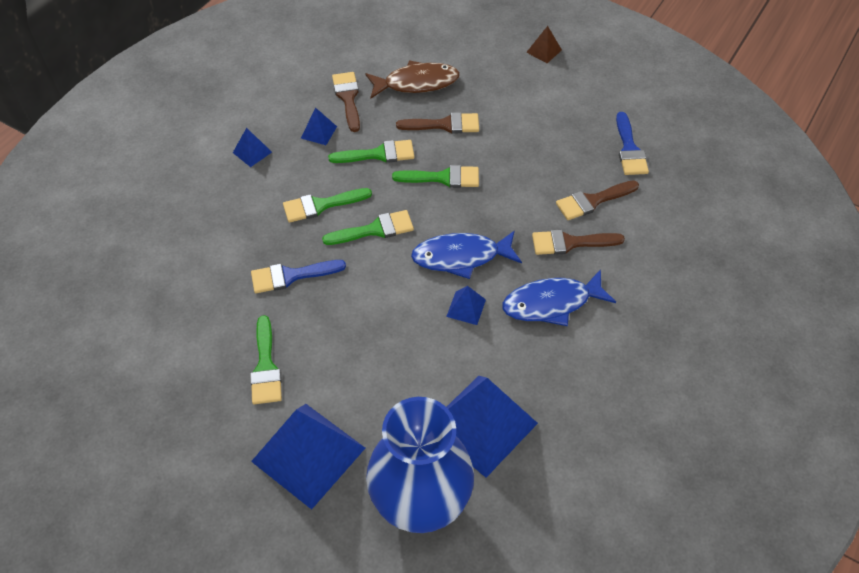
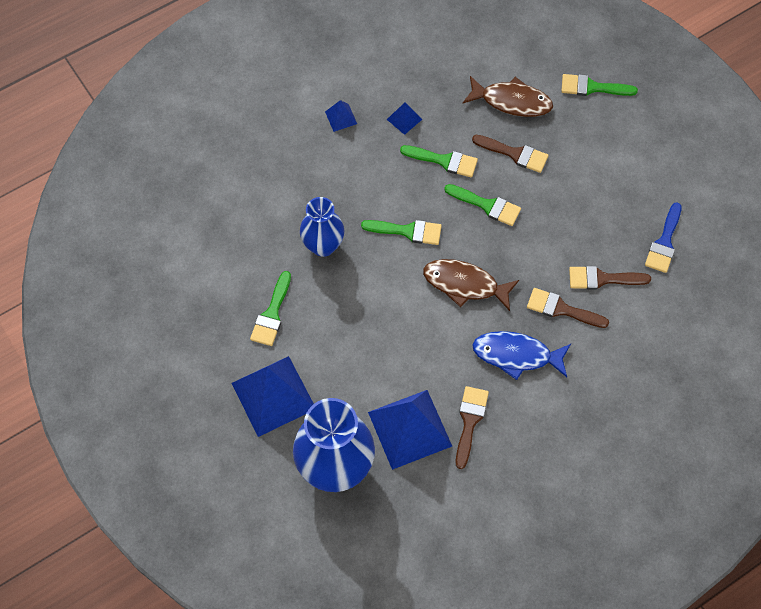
camera: 25 degrees right, 10 degrees up
blue brush [251,260,346,293] -> blue vase [300,197,344,257]
green brush [283,188,372,223] -> green brush moved to [561,74,638,96]
brown brush [332,72,360,132] -> brown brush moved to [456,386,489,469]
blue fish [411,230,522,279] -> brown fish [423,259,519,311]
blue pyramid [446,286,486,325] -> none
brown pyramid [526,26,562,63] -> none

